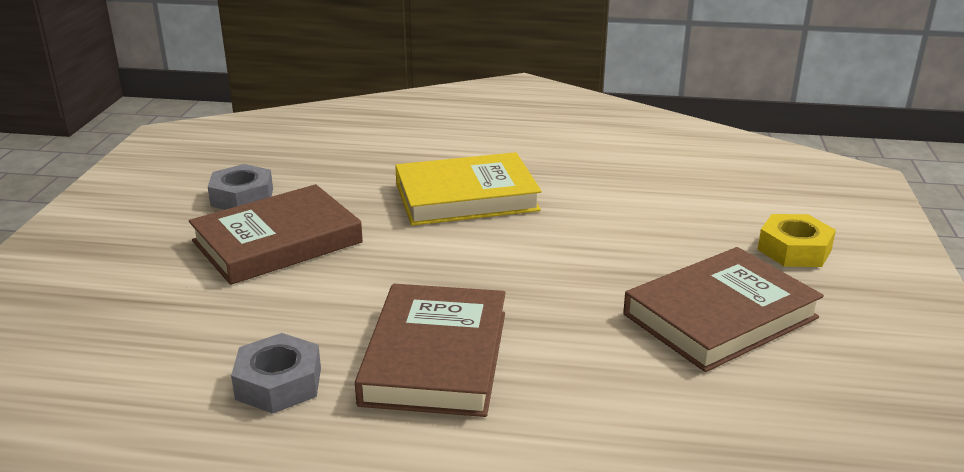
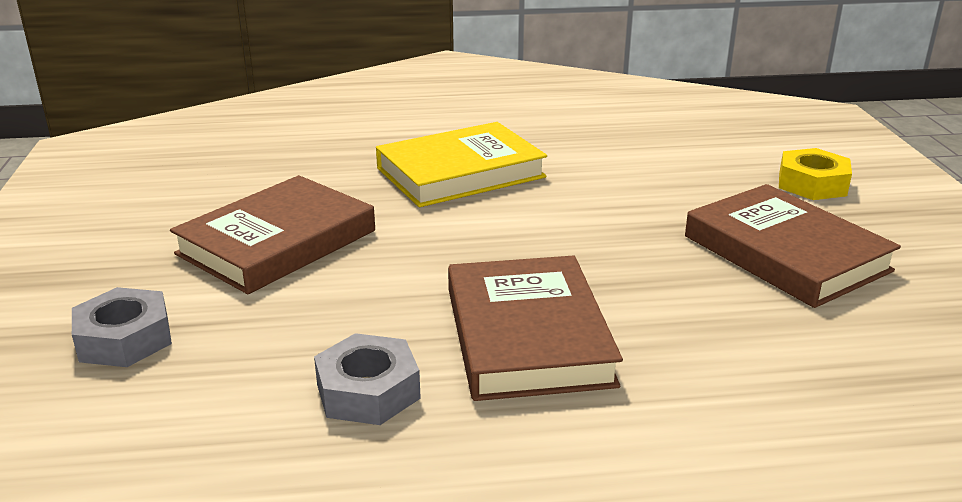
camera: 15 degrees left, 0 degrees up
grey nut [208,164,273,210] -> grey nut moved to [72,287,172,367]
brown book [623,247,824,372] -> brown book turned 75 degrees counterclockwise [685,184,901,308]

